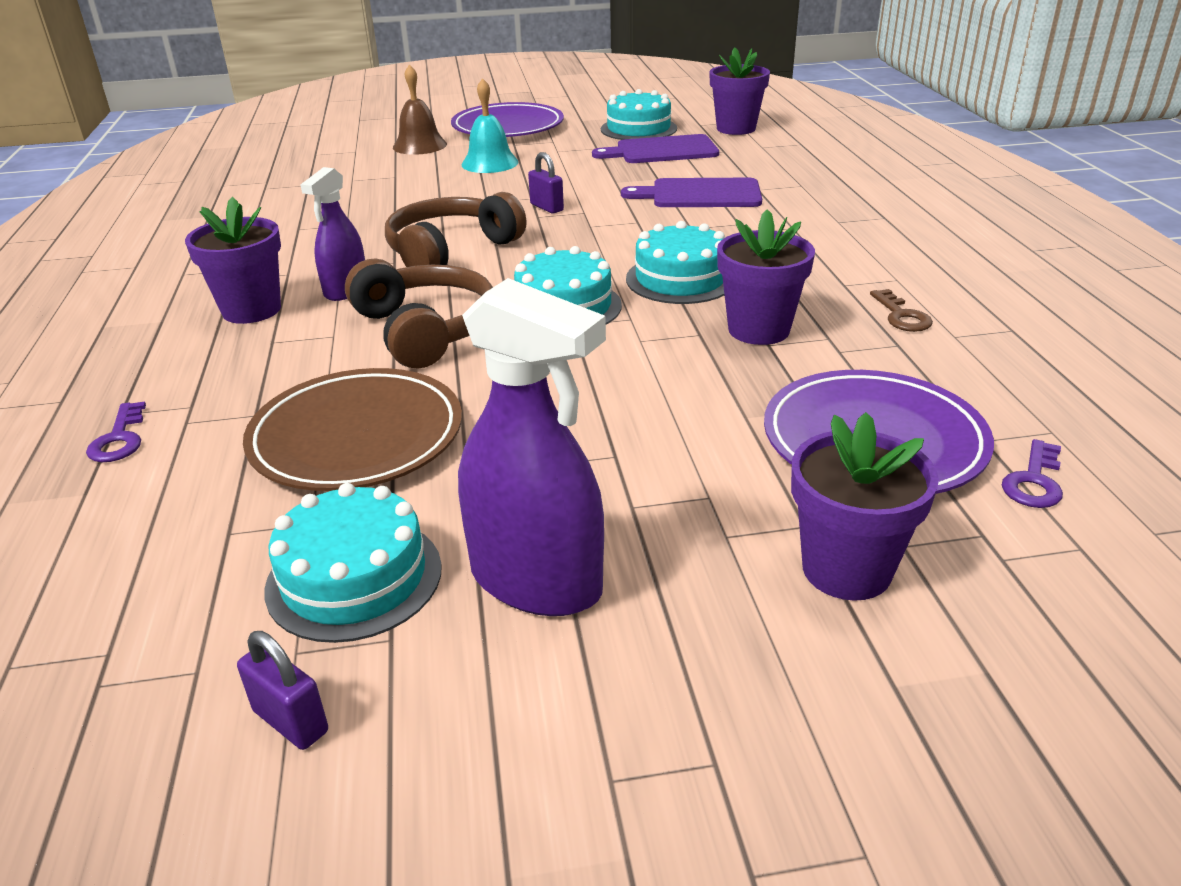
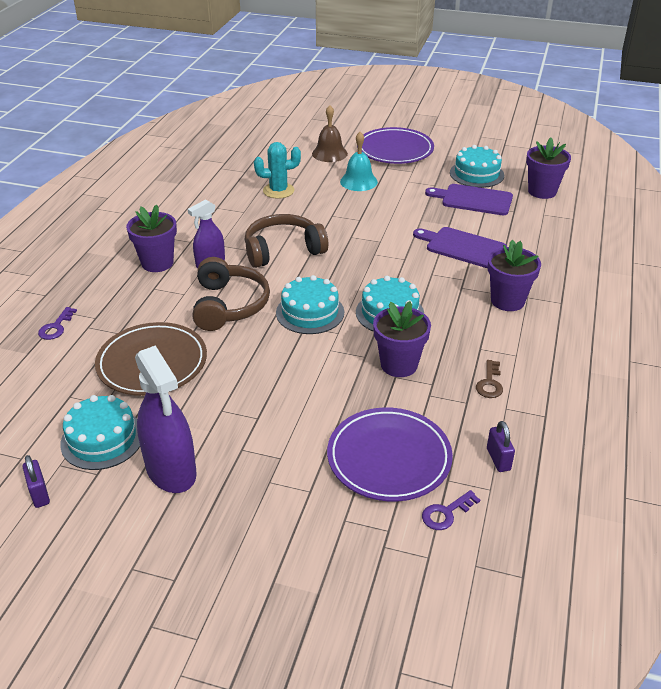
camera: 25 degrees right, 5 degrees up
purple padlock [528,152,564,213] -> purple padlock moved to [487,421,515,472]
purple flower pot [791,412,939,601] -> purple flower pot moved to [488,240,541,311]
none -> turquoise cactus [254,142,301,199]

